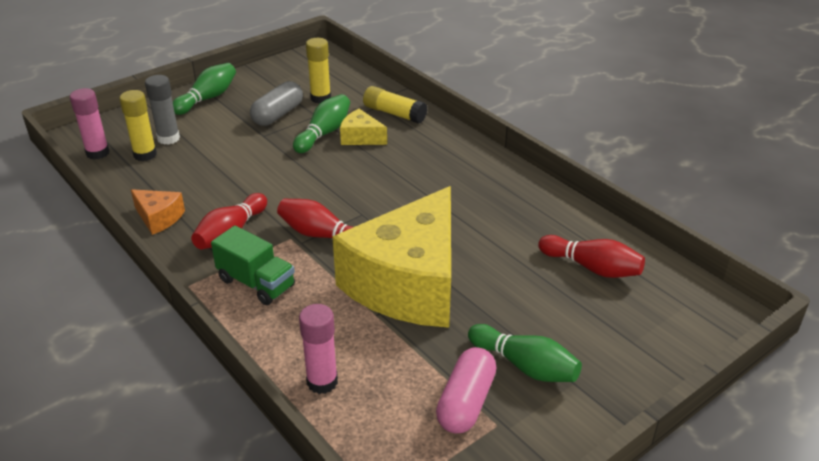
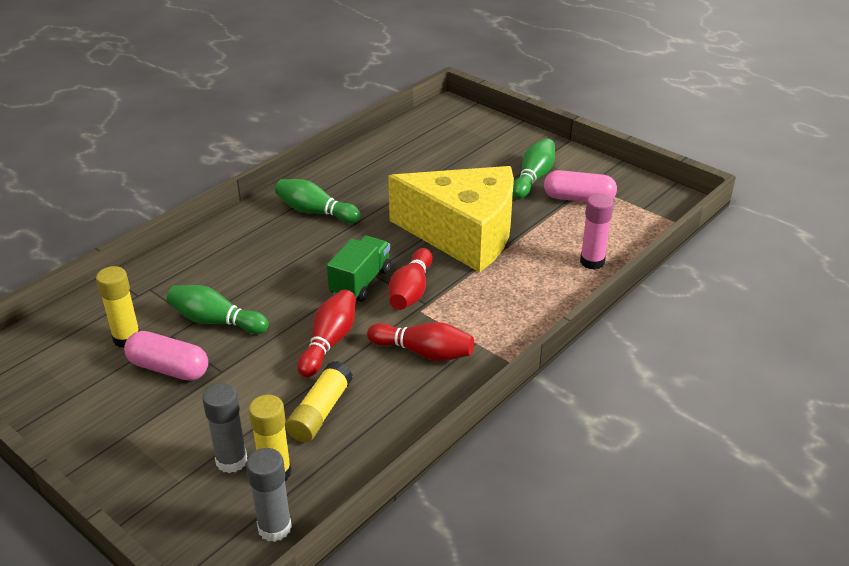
camera: 100 degrees left, 0 degrees up
pink glue stick [70,88,110,160] -> grey glue stick [246,448,292,542]
orange cheese [131,189,185,235] -> none
green bowling pin [173,63,236,115] -> green bowling pin moved to [275,179,361,223]
green truck [211,226,295,305] -> green truck moved to [327,236,391,302]
grey capsule [250,81,303,126] -> pink capsule [124,331,208,381]
yellow cheese [340,109,387,145] -> none
yellow glue stick [363,86,427,124] -> yellow glue stick moved to [285,361,353,442]
red bowling pin [538,235,645,278] -> red bowling pin moved to [297,289,356,377]

